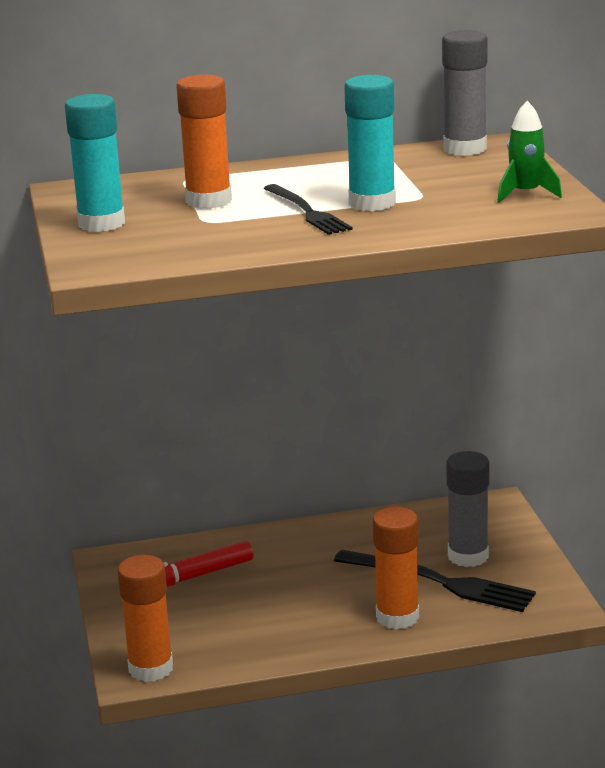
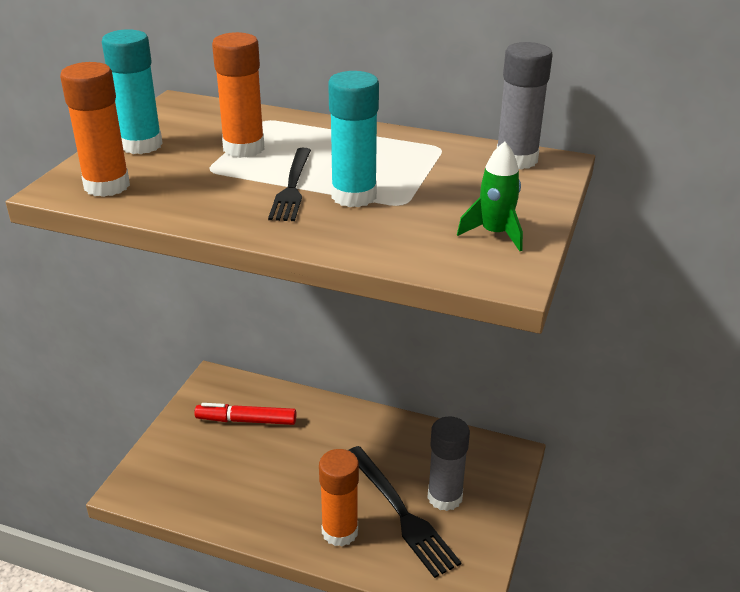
camera: 30 degrees right, 10 degrees up
orange glue stick [117,555,173,682] -> orange glue stick moved to [60,62,130,197]

